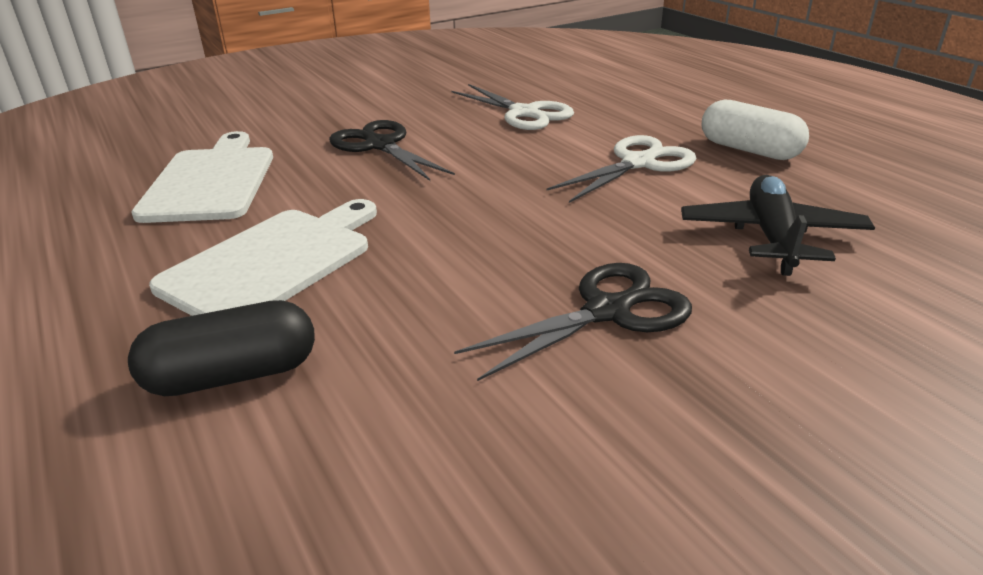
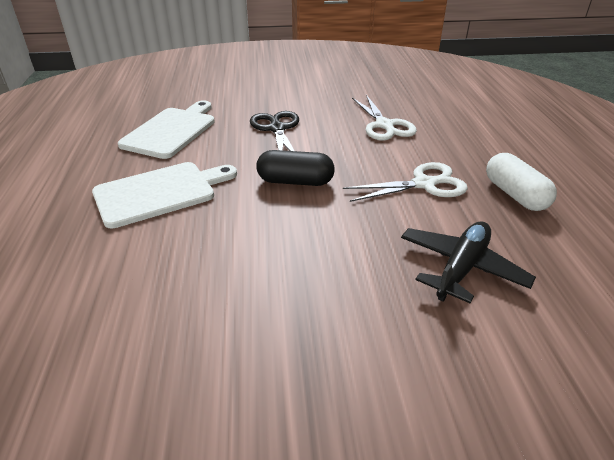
camera: 25 degrees right, 5 degrees up
black capsule [128,300,315,396] -> black capsule moved to [256,150,335,186]
black scissors [454,263,692,381] -> none

